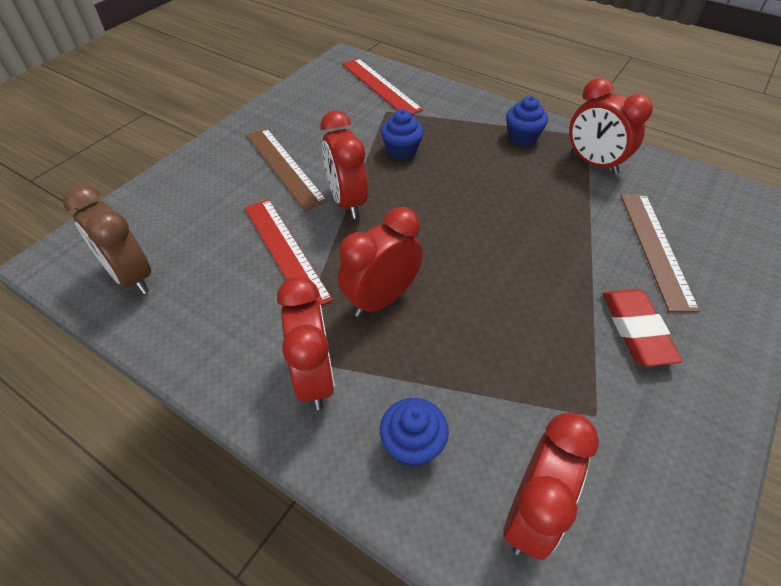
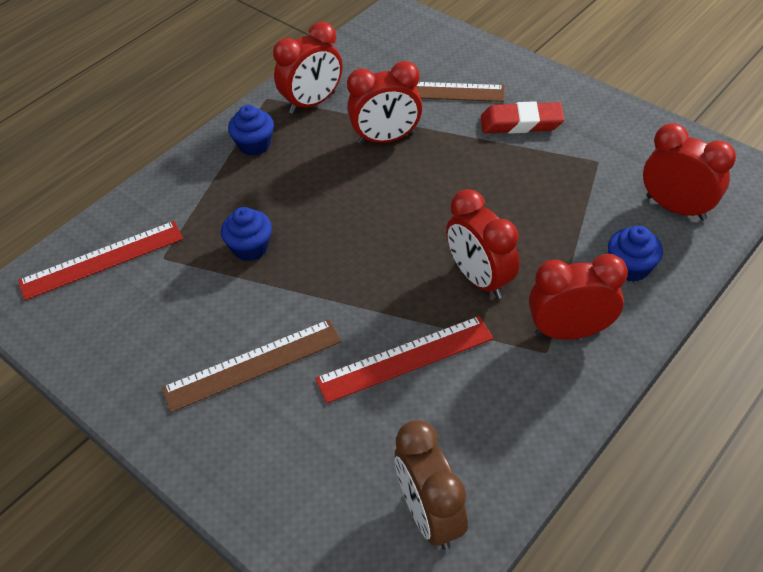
camera: 80 degrees left, 0 degrees up
brown clock [63,184,151,294] -> brown clock turned 105 degrees clockwise [395,420,468,550]
red clock [320,111,368,219] -> red clock moved to [347,61,423,145]

